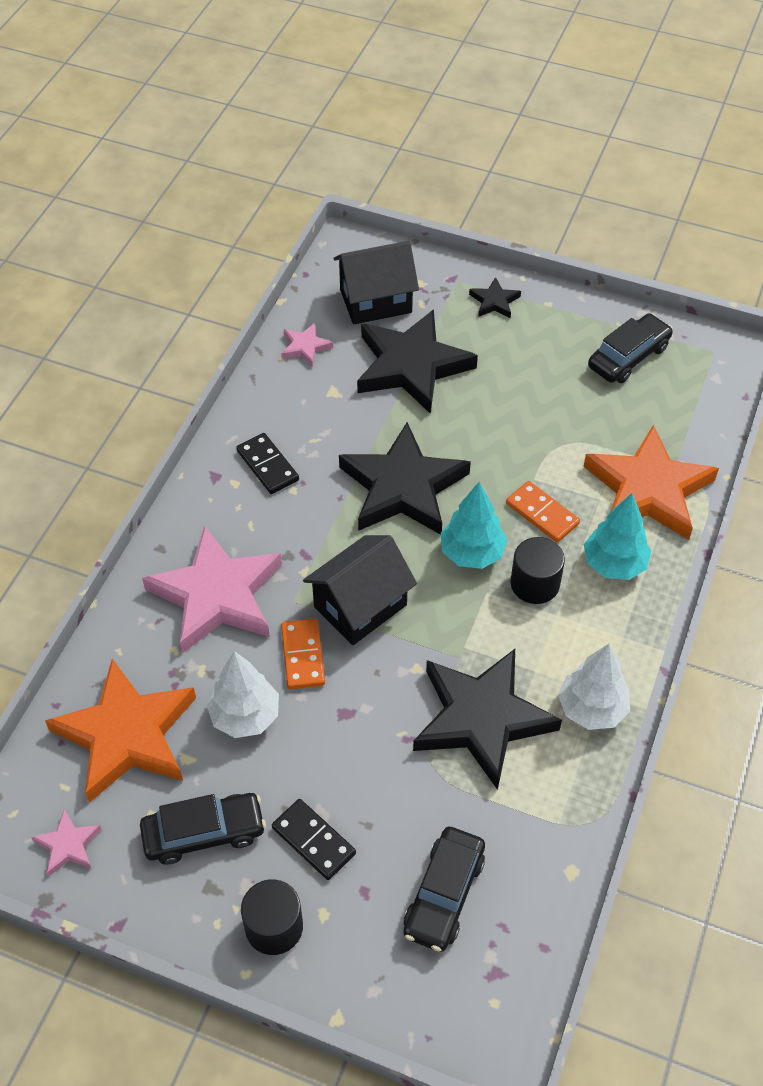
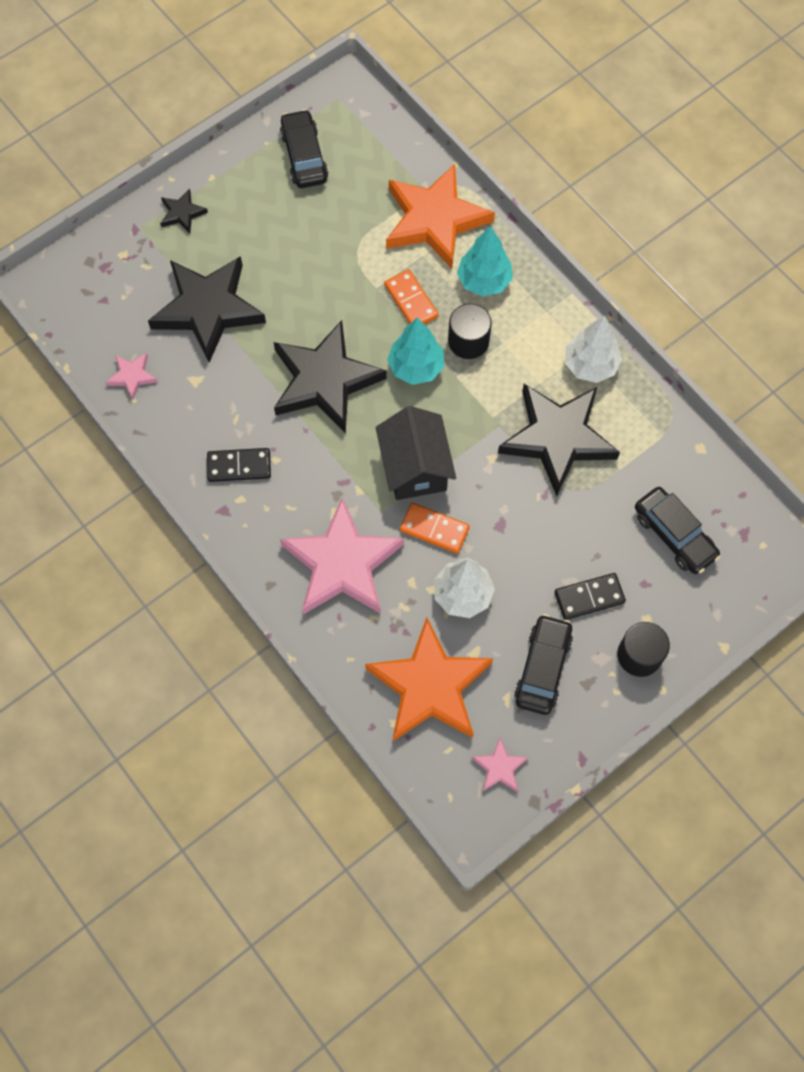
camera: 60 degrees left, 15 degrees up
black house [333,241,419,324] -> none
orange domino [506,481,580,542] -> orange domino turned 75 degrees clockwise [384,269,439,324]

